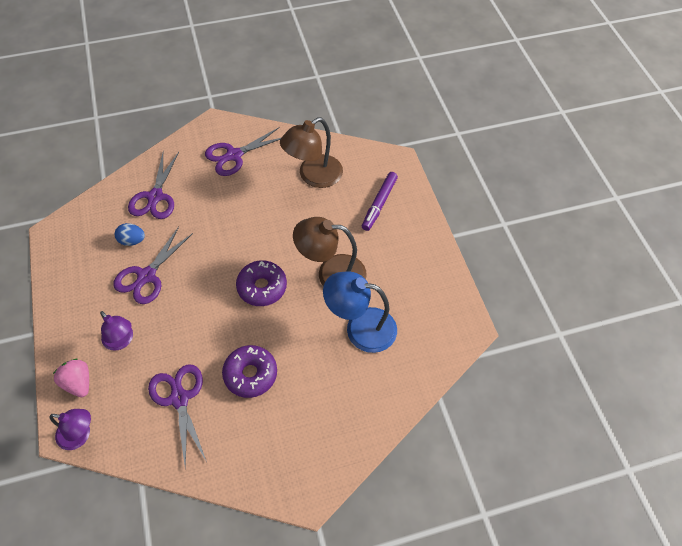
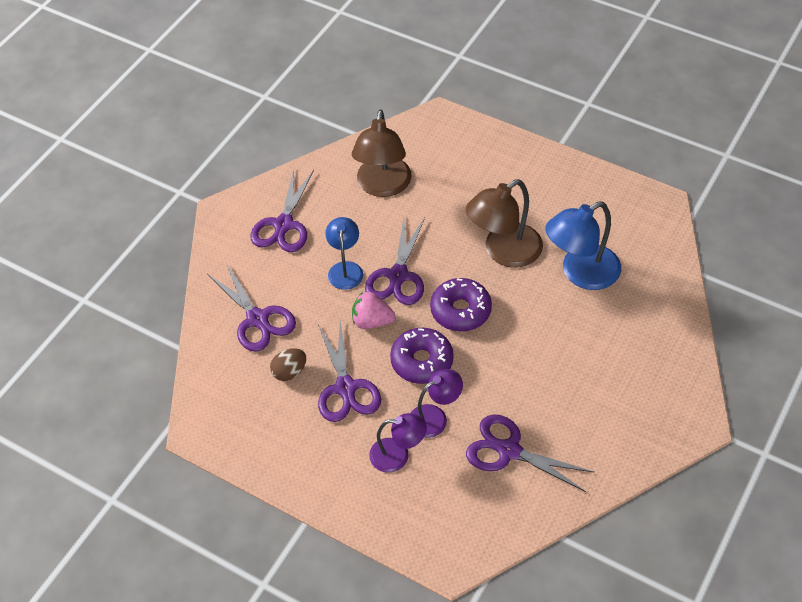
camera: 40 degrees left, 5 degrees down
purple lamp [50,409,91,450] -> purple lamp moved to [410,369,463,438]
pink strawberry [53,359,89,397] -> pink strawberry moved to [352,292,396,329]
blue egg [115,223,145,246] -> brown egg [270,348,306,381]
purple donut [222,345,277,398] -> purple donut moved to [390,328,454,384]
purple marker [362,172,398,231] -> none
none -> blue lamp [325,217,363,290]
none -> purple scissors [365,217,425,305]

